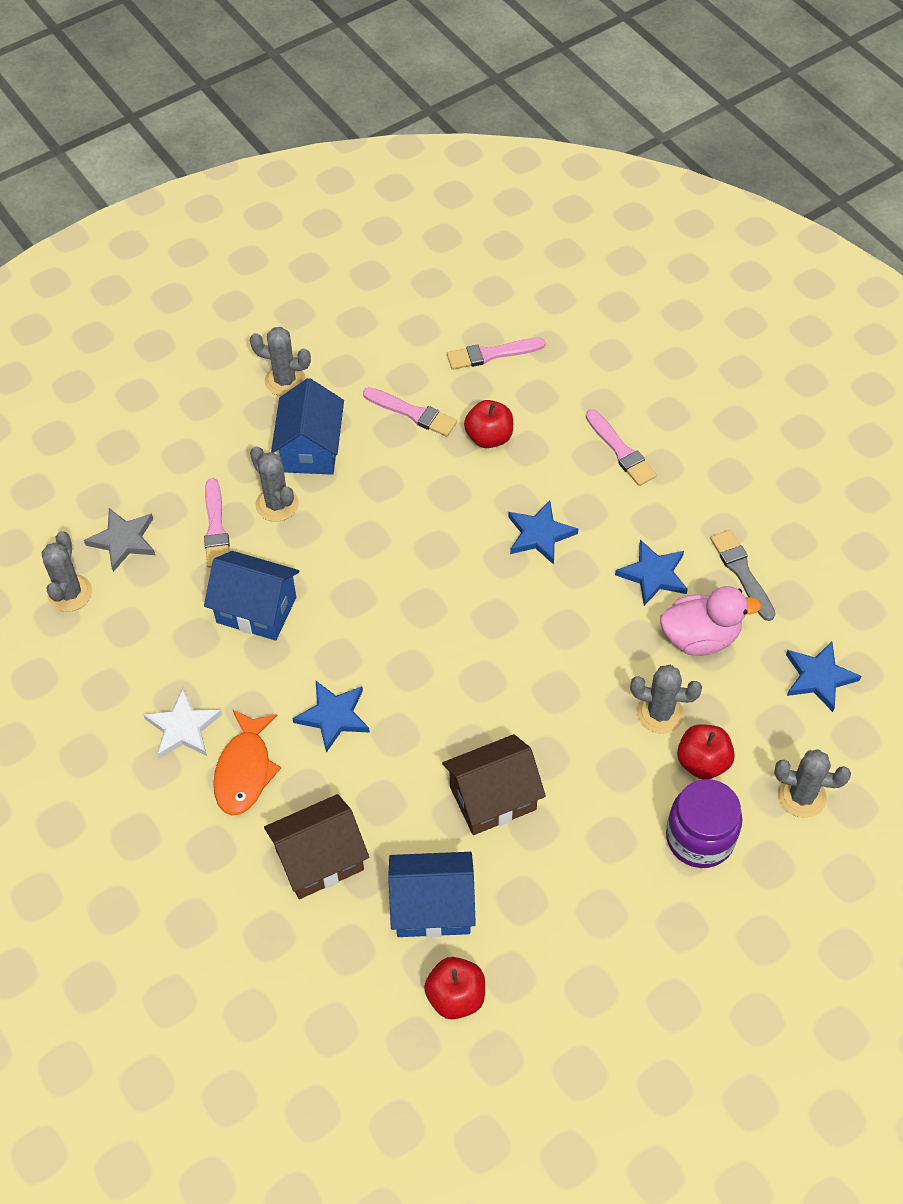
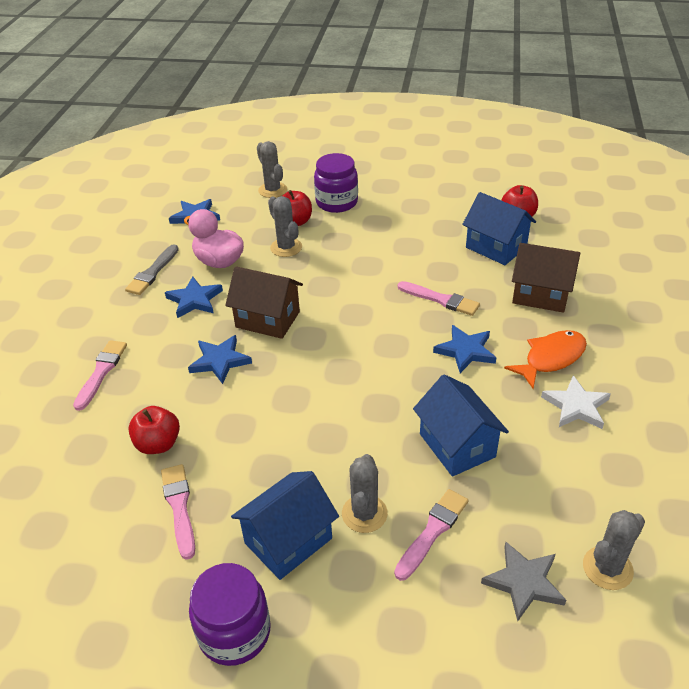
camera: 135 degrees left, 15 degrees down
grey cactus [250,327,311,396] -> purple jar [189,563,271,666]
brown house [442,734,546,835] -> brown house moved to [225,266,303,339]
pink brush [447,338,546,370] -> pink brush moved to [398,281,480,316]

